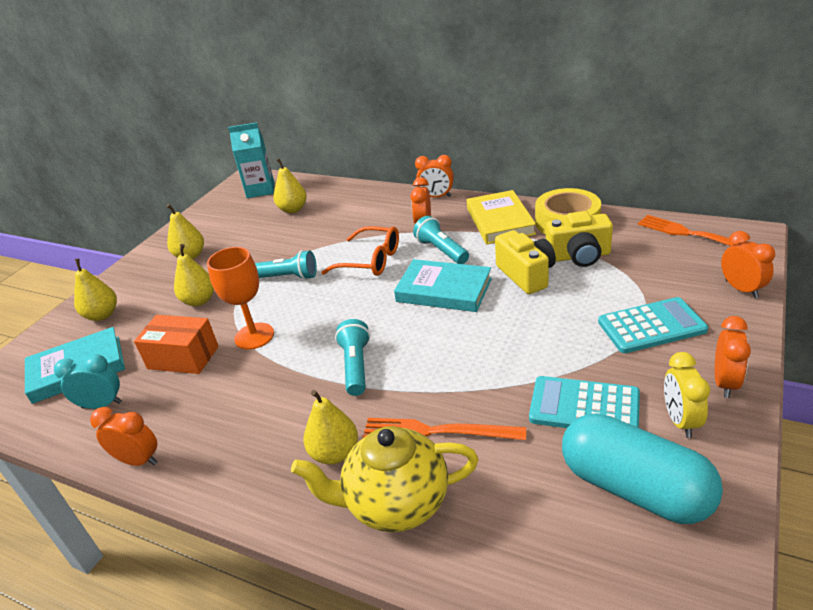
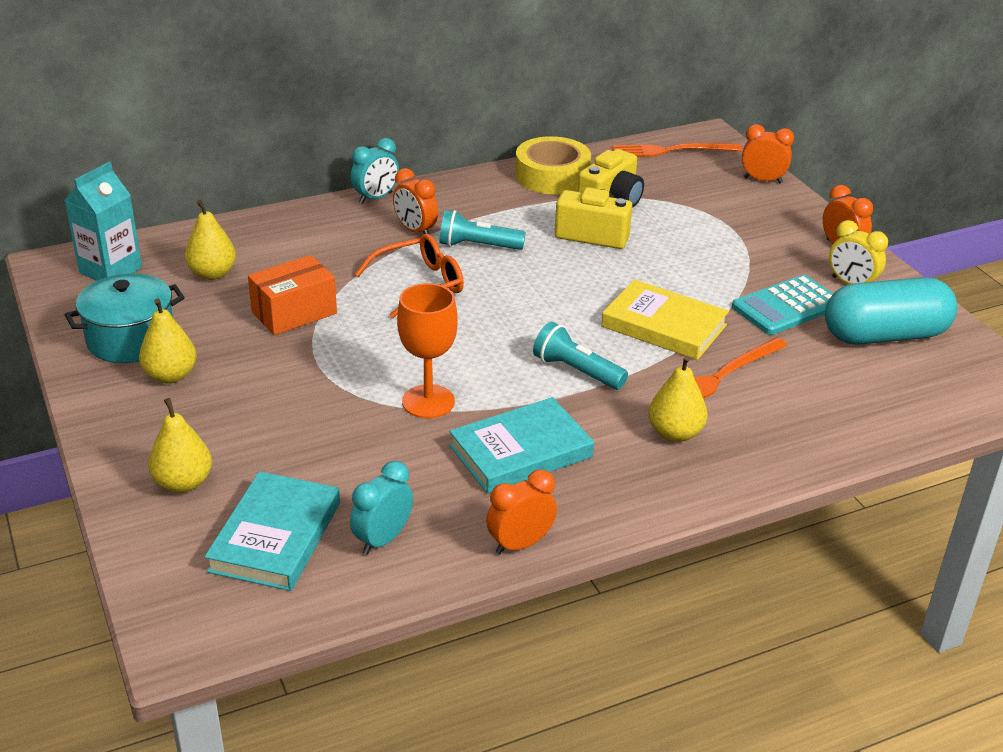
camera: 55 degrees left, 0 degrees up
orange box [134,315,219,374] -> orange box moved to [248,255,337,335]
yellow pear [174,244,214,306] -> none
turquoise flashlight [255,250,317,280] -> none
yellow teapot [291,426,479,532] -> none
turquoise book [394,259,492,312] -> turquoise book moved to [449,397,594,494]
orange clock [415,155,454,197] -> turquoise clock [351,138,399,204]
yellow book [467,190,536,244] -> yellow book moved to [601,280,729,360]
turquoise calculator [598,297,708,353] -> none
none -> turquoise pot [65,273,185,363]

